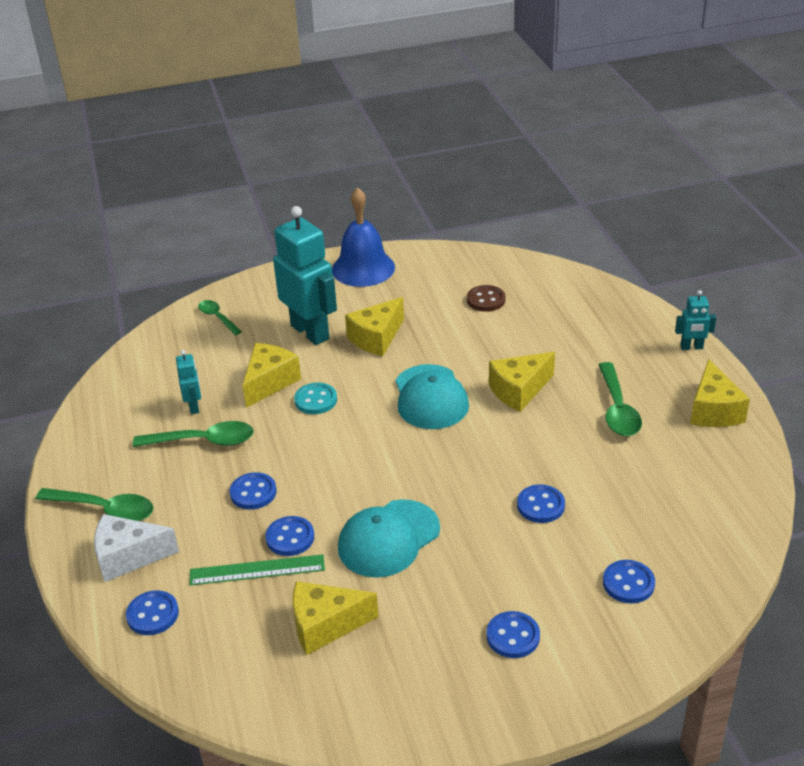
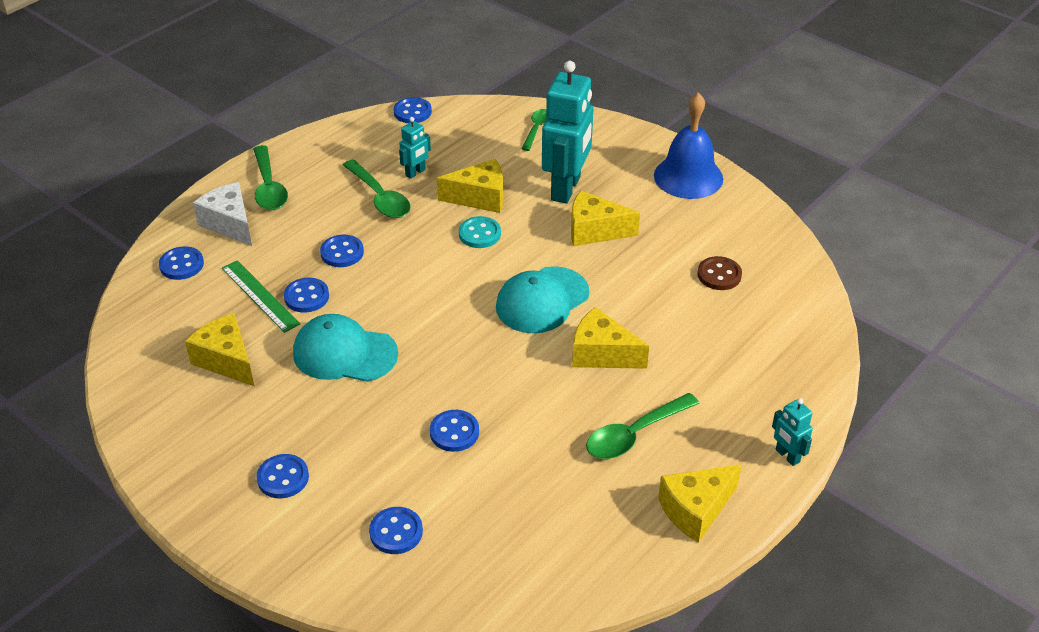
camera: 55 degrees right, 5 degrees up
none -> blue button [393,97,432,123]

